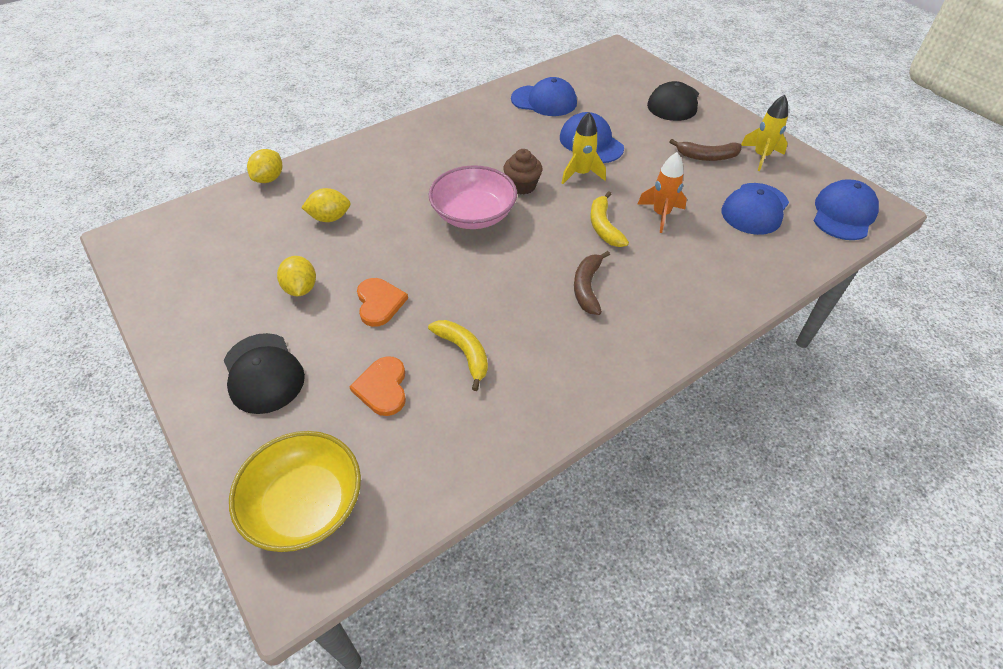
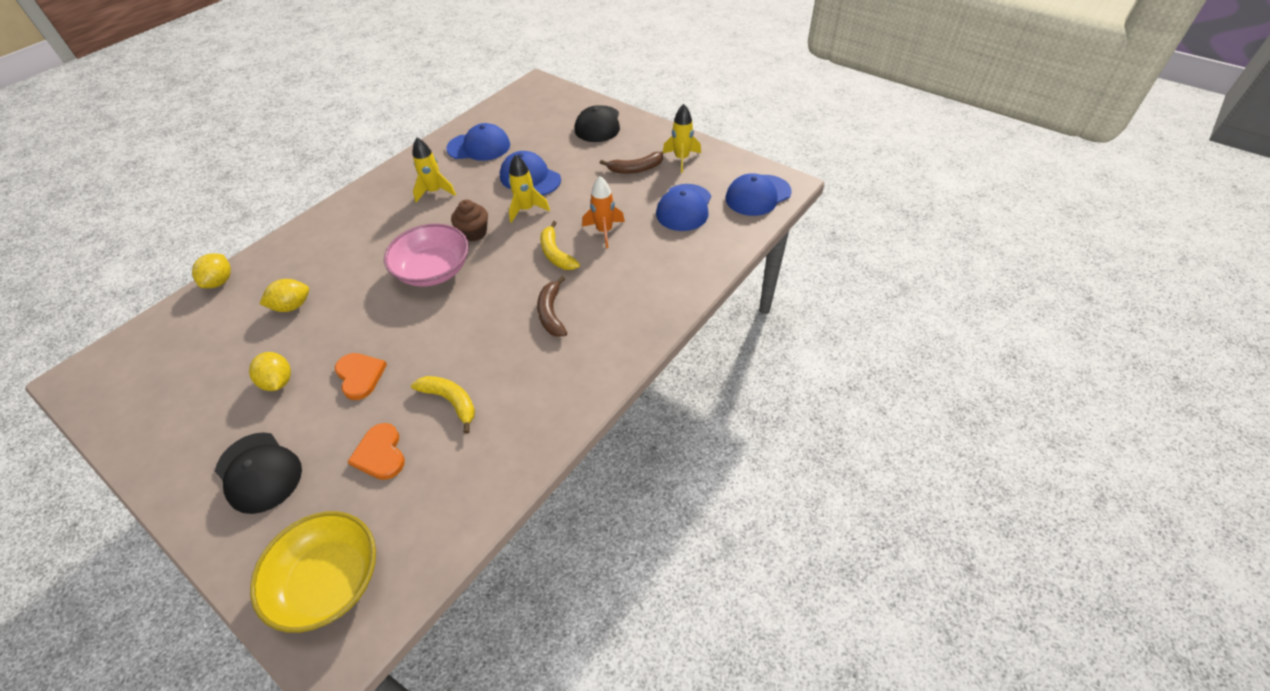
camera: 15 degrees left, 0 degrees up
blue cap [814,179,879,240] -> blue cap turned 135 degrees counterclockwise [726,173,792,216]
none -> yellow rocket [413,138,456,203]

